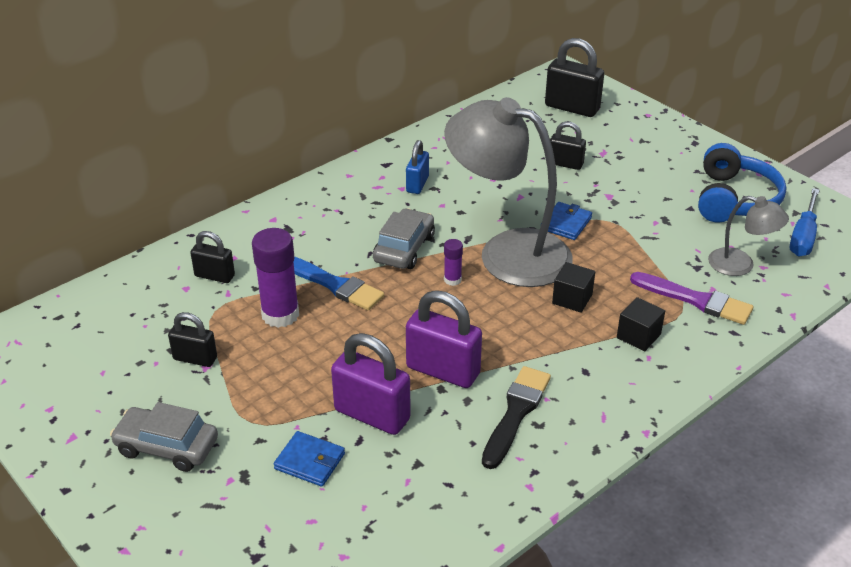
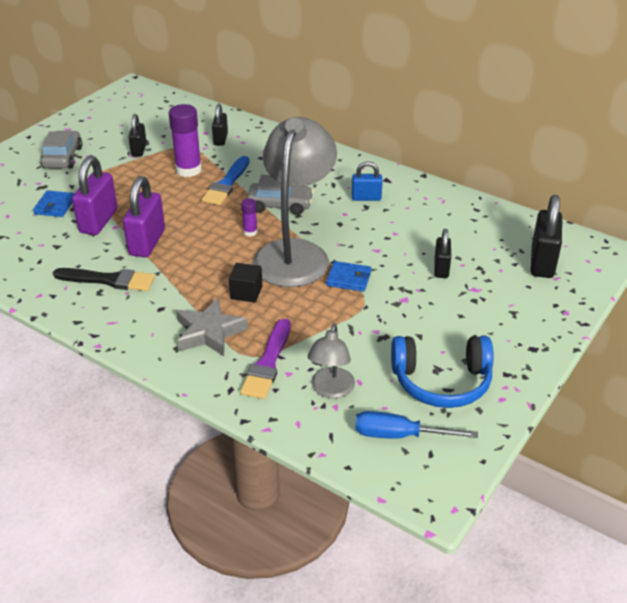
camera: 75 degrees right, 0 degrees up
black cube [617,297,665,352] -> grey star [177,298,248,356]

